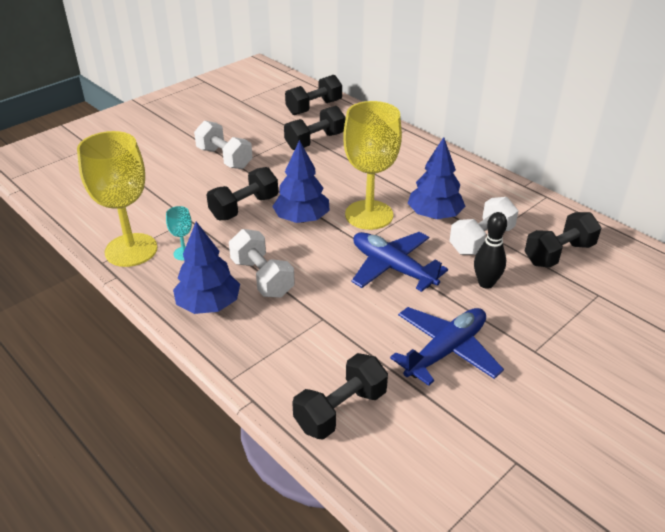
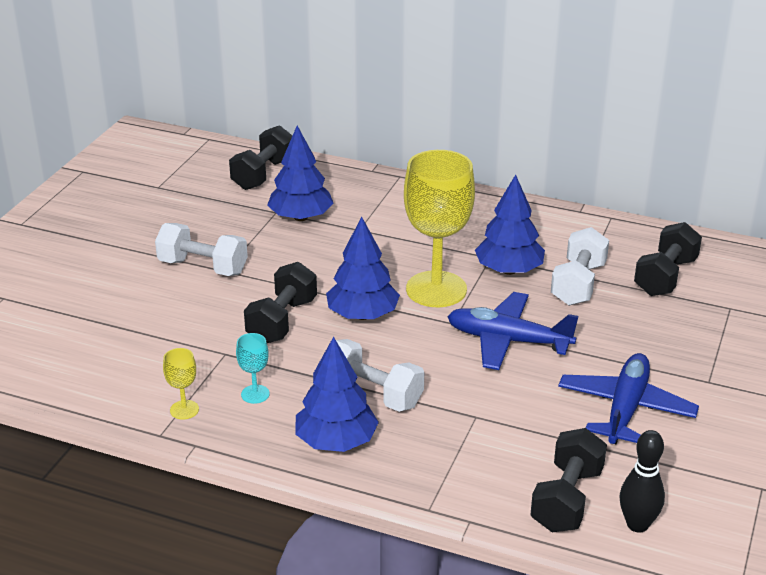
camera: 25 degrees left, 5 degrees down
yellow goblet [77,131,157,267] -> yellow goblet [163,348,199,420], size x0.42
black dumbbell [284,106,346,150] -> blue tree [267,126,334,221]
black bowling pin [474,212,507,289] -> black bowling pin moved to [619,430,665,533]

